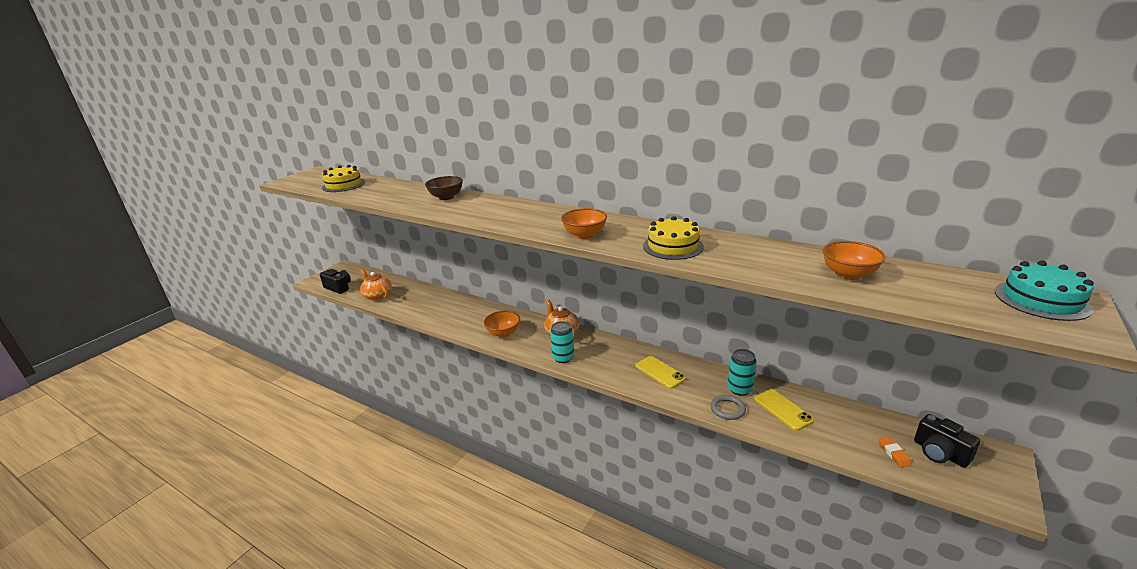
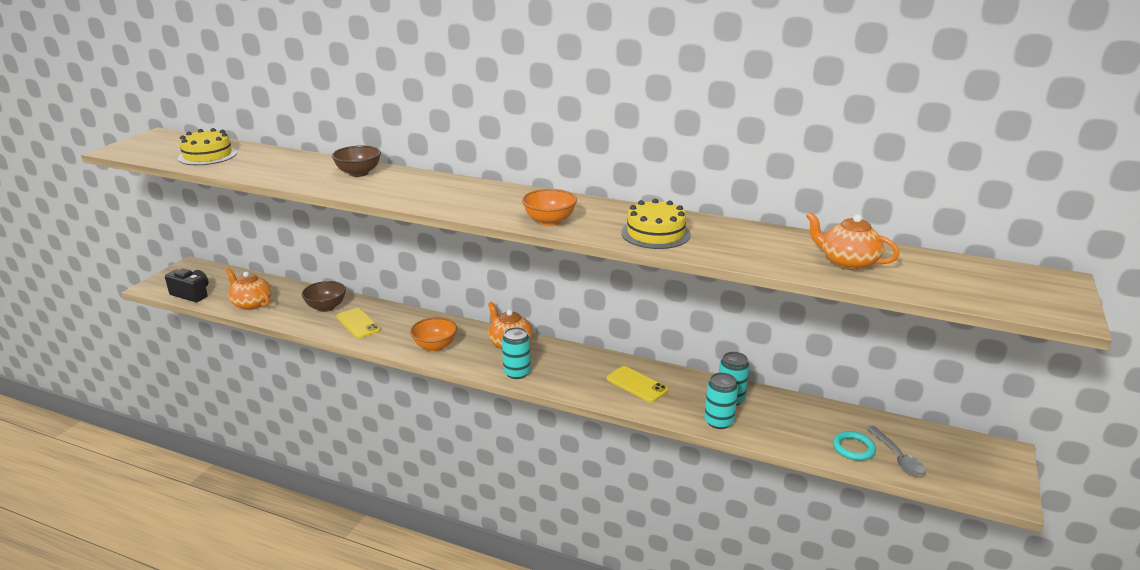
camera: 10 degrees left, 0 degrees up
grey ring [710,395,746,420] -> turquoise can [704,372,738,429]
yellow phone [754,389,814,431] -> yellow phone moved to [337,308,381,339]
orange bowl [822,241,886,280] -> orange teapot [806,212,899,270]
orange eraser [878,436,912,468] -> grey spoon [866,426,926,476]
black camera [914,414,981,468] -> none
turquoise cake [995,261,1094,321] -> none
none -> brown bowl [301,281,346,312]
none -> turquoise ring [833,431,876,461]

